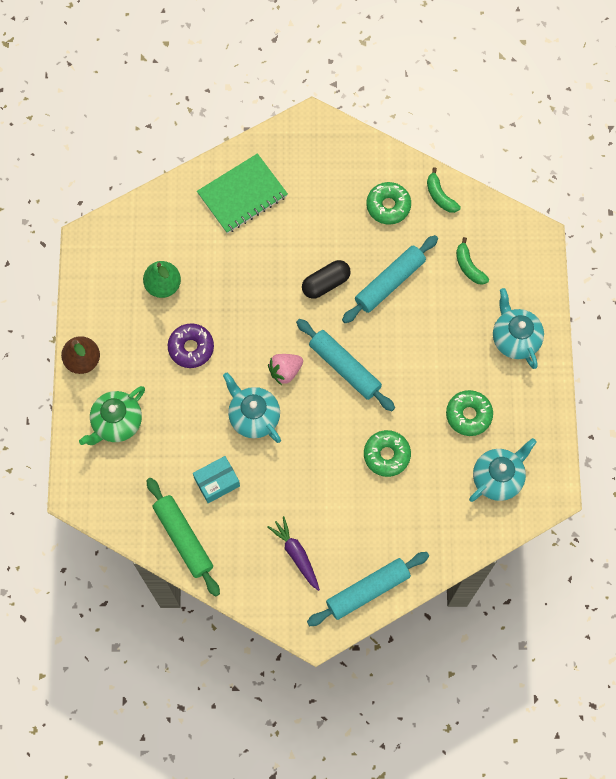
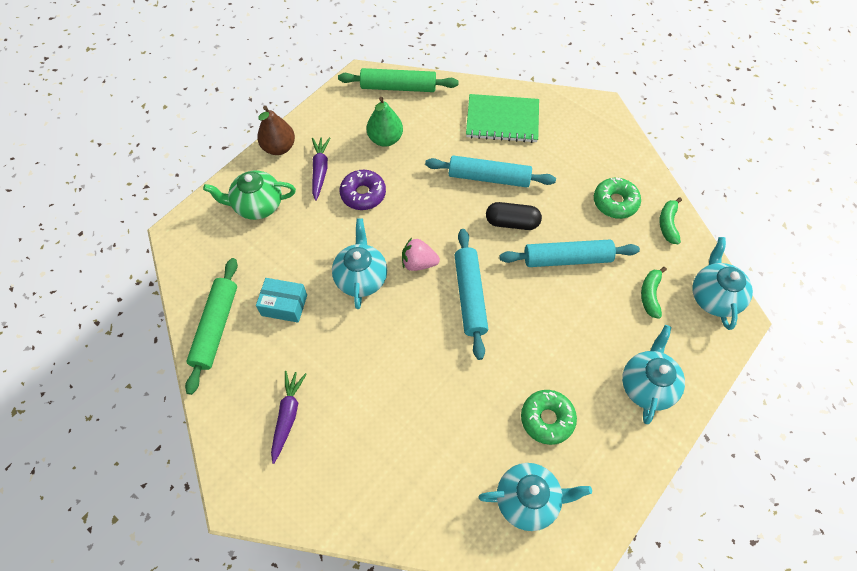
camera: 40 degrees right, 10 degrees down
turquoise rolling pin [307,552,429,626] -> turquoise rolling pin moved to [425,155,556,187]
green donut [364,430,411,477] -> none
none -> purple carrot [312,137,330,201]
none -> green rolling pin [338,68,459,92]
none -> turquoise teapot [692,237,753,330]

